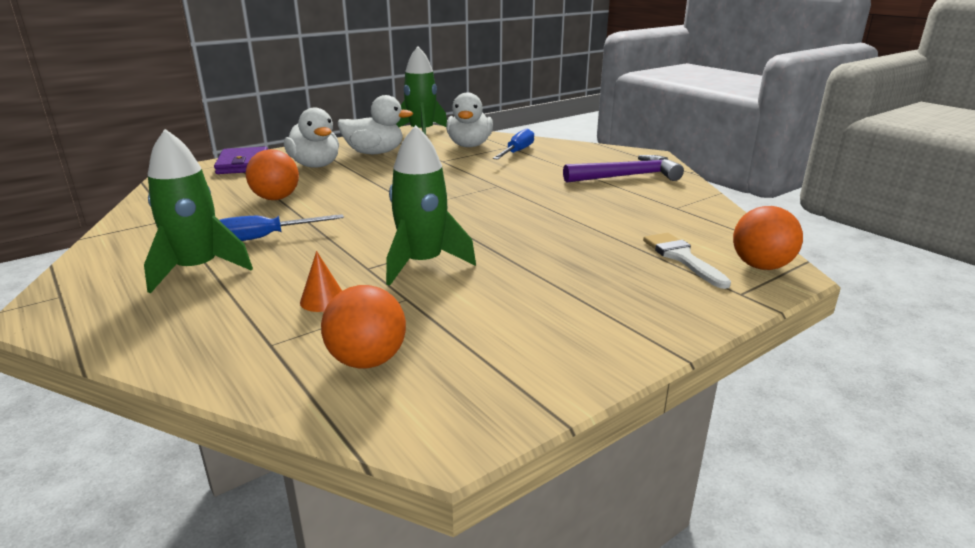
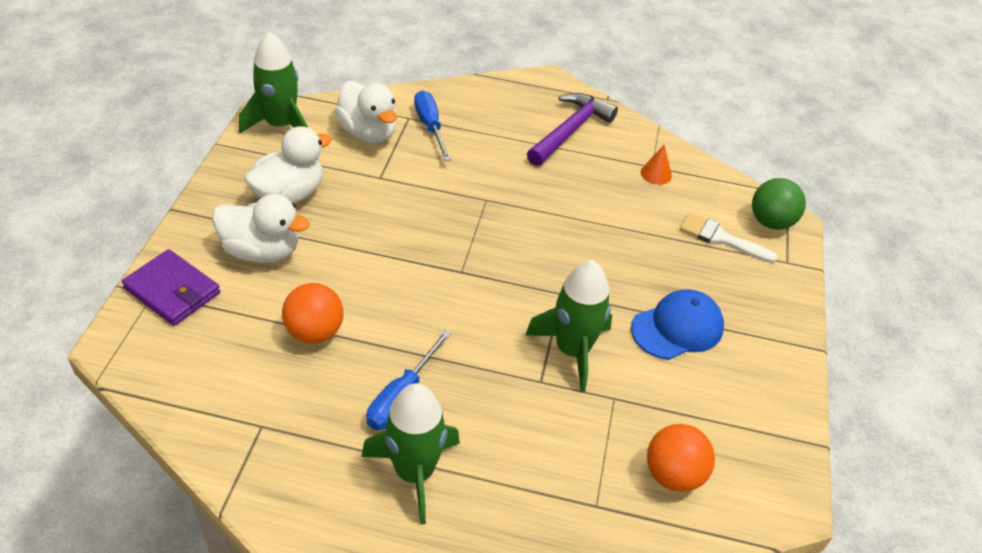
camera: 45 degrees left, 20 degrees up
orange cone [300,251,342,312] -> orange cone moved to [641,144,672,185]
orange ball [733,206,803,270] -> green ball [752,178,806,230]
none -> blue cap [631,289,724,360]

